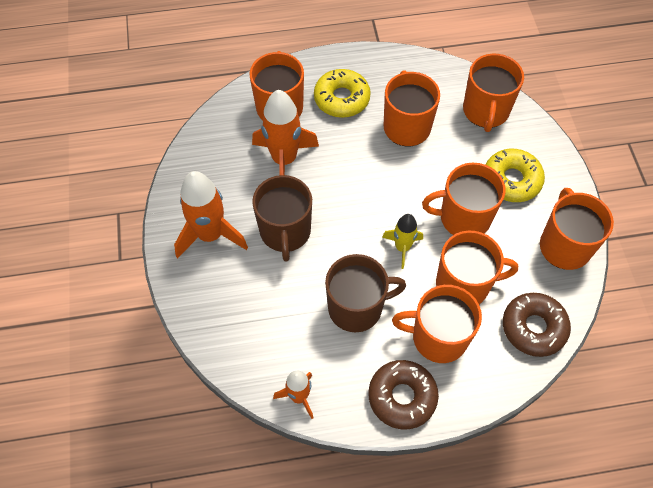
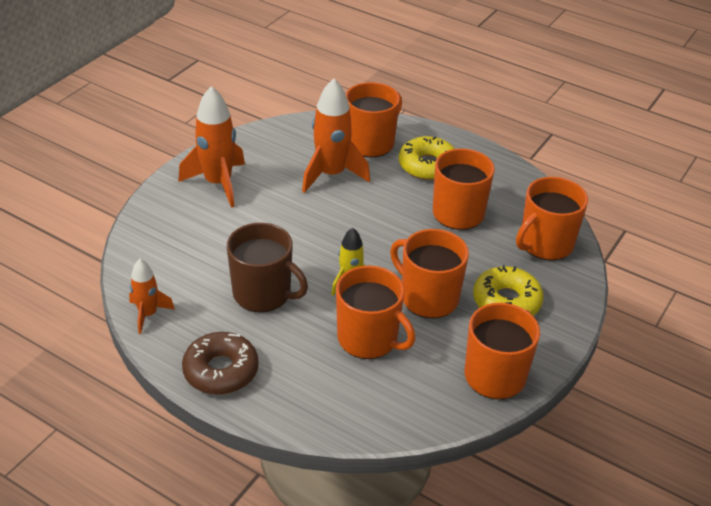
camera: 40 degrees right, 20 degrees down
brown mug [252,175,312,262] -> none
orange mug [392,285,482,363] -> none
brown donut [503,293,571,357] -> none

